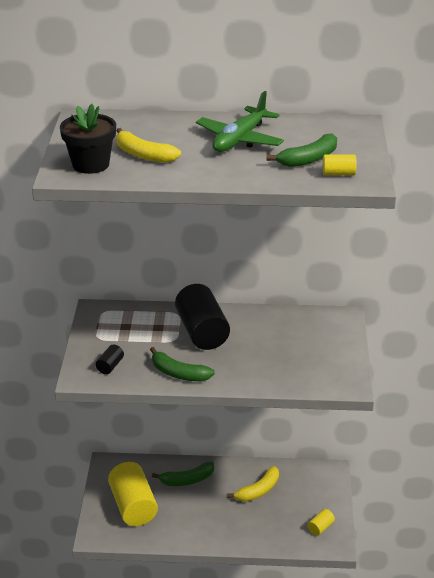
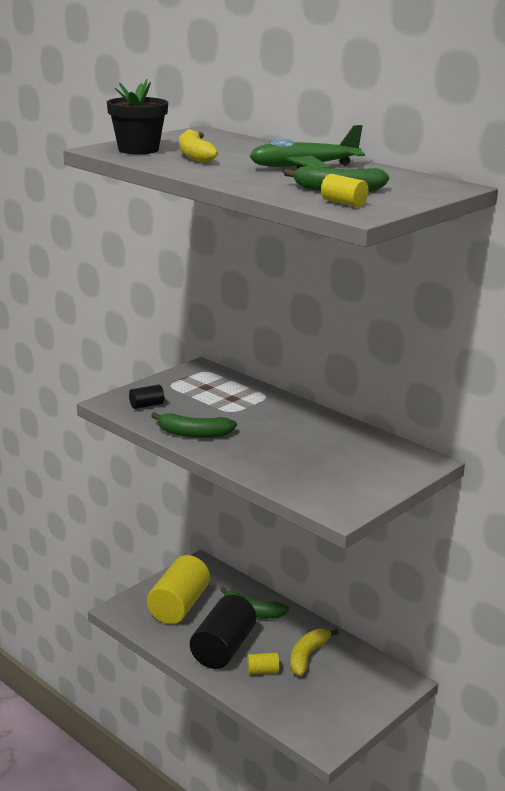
camera: 40 degrees right, 10 degrees down
green banana [150,347,215,381] -> green banana turned 60 degrees counterclockwise [151,412,237,438]
black cylinder [175,284,230,350] -> black cylinder moved to [190,594,256,669]
yellow banana [227,466,279,502] -> yellow banana turned 120 degrees clockwise [290,629,339,676]
yellow cylinder [307,509,335,536] -> yellow cylinder moved to [247,653,279,674]

